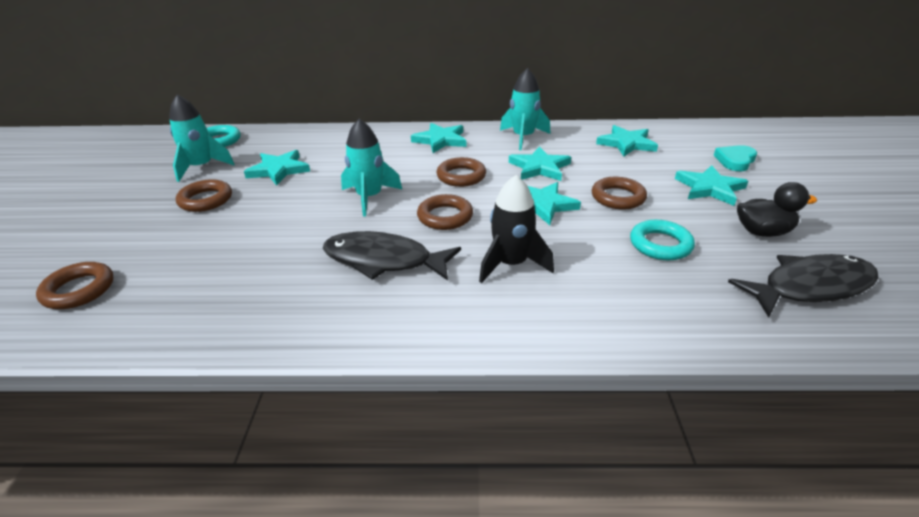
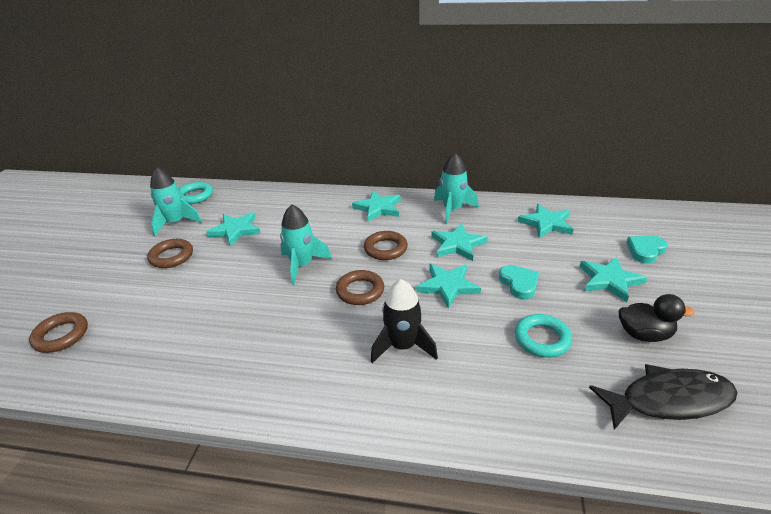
camera: 10 degrees right, 0 degrees up
black fish [323,231,461,281] -> none
brown ring [592,177,647,210] -> turquoise heart [499,265,539,299]

